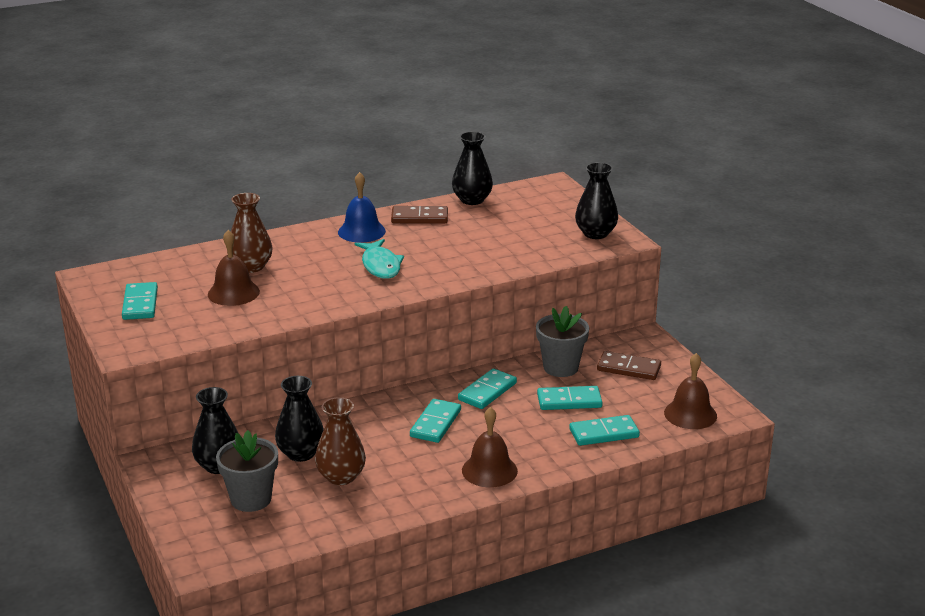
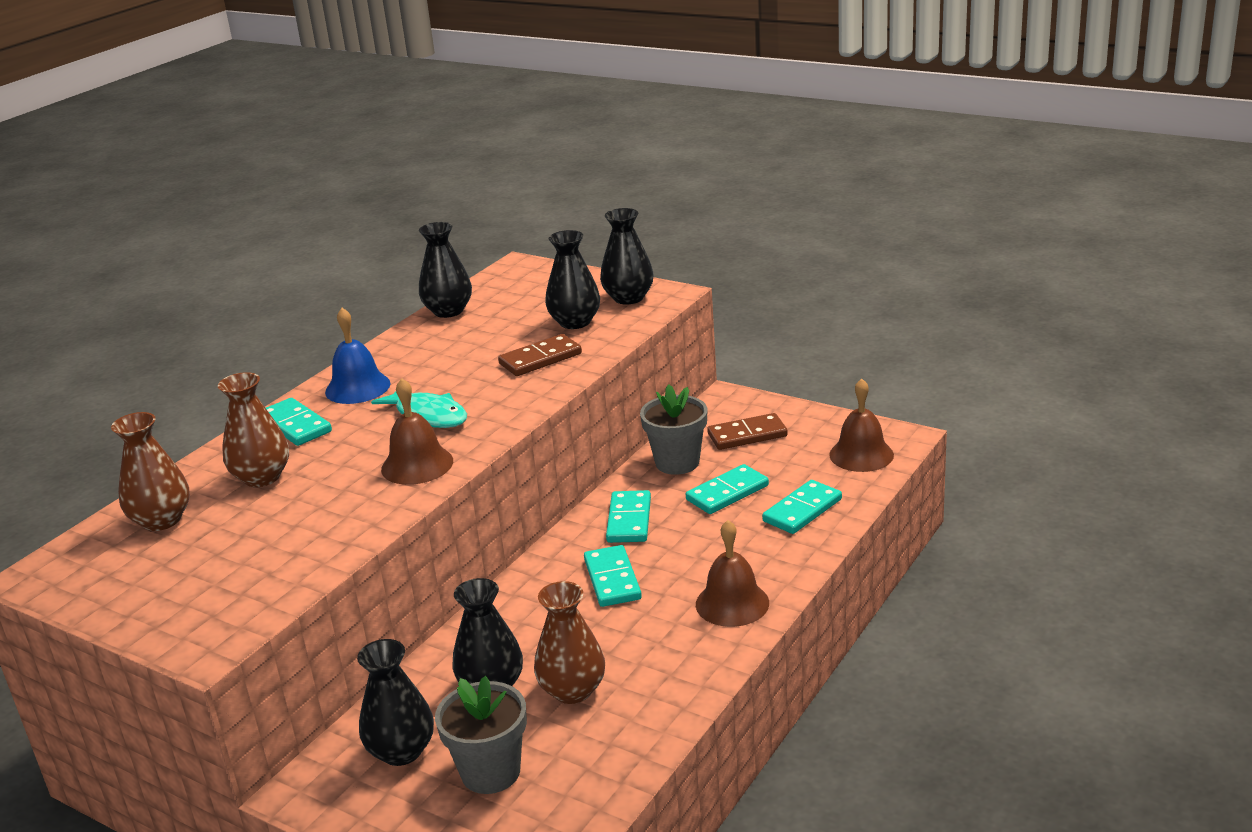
camera: 30 degrees left, 0 degrees up
turquoise domino [122,282,158,320] -> turquoise domino moved to [266,398,332,446]
brown bell [208,230,260,306] -> brown bell moved to [381,378,453,485]
brown domino [391,206,448,223] -> brown domino moved to [498,334,582,376]
none -> brown vase [111,412,190,531]
none -> black vase [545,230,600,329]

